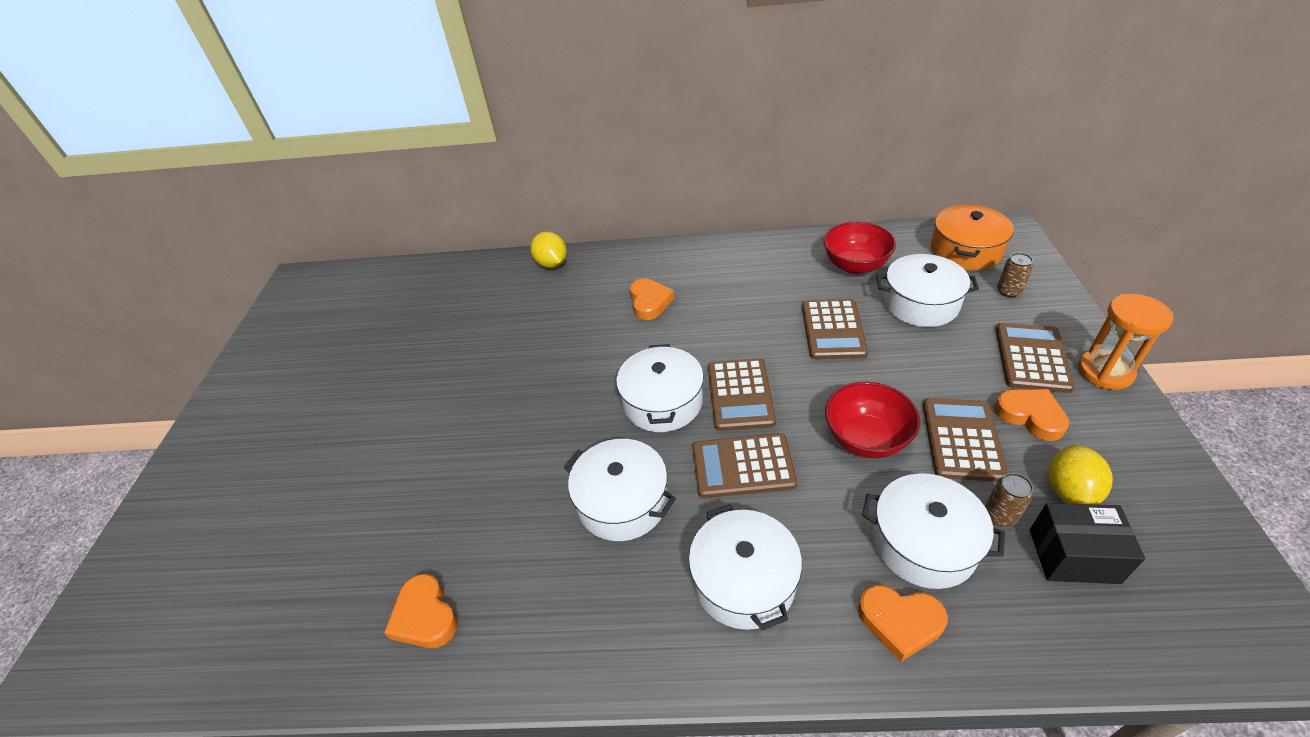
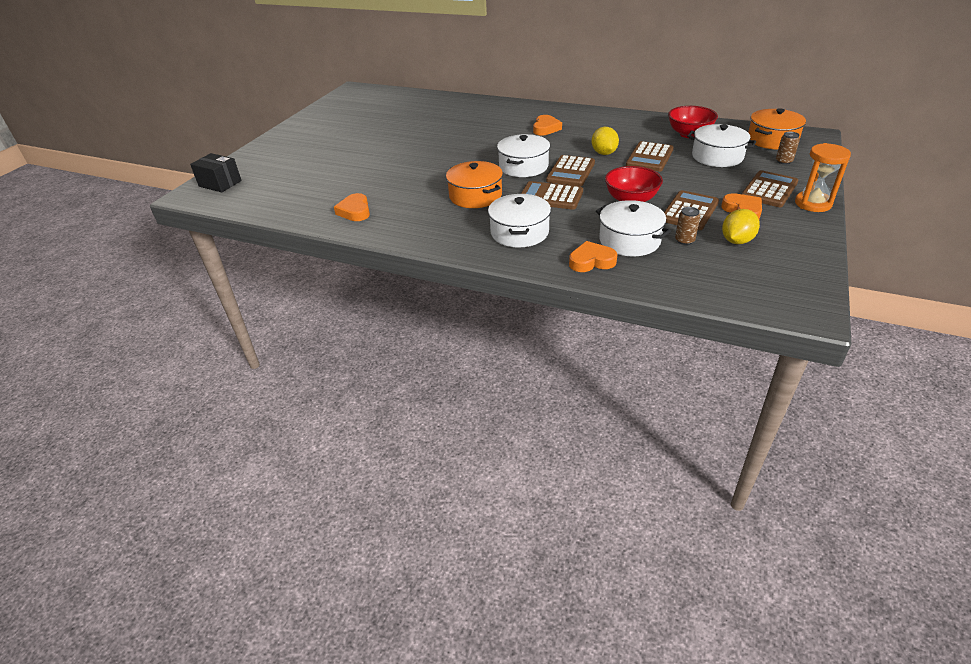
camera: 20 degrees right, 5 degrees down
yellow lemon [530,232,567,268] -> yellow lemon moved to [592,127,619,155]
white pot [564,439,676,541] -> orange pot [446,161,503,208]
orange heart [858,585,948,662] -> orange heart turned 135 degrees clockwise [569,241,617,272]
black box [1030,503,1145,584] -> black box moved to [190,153,242,192]

